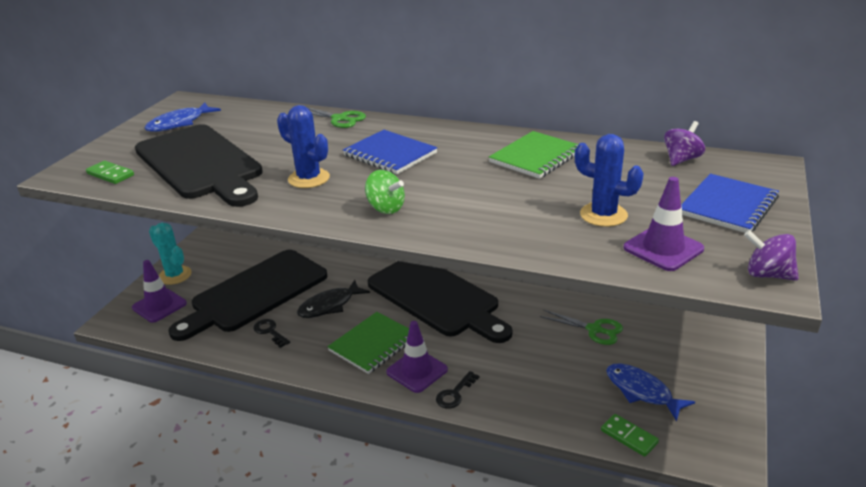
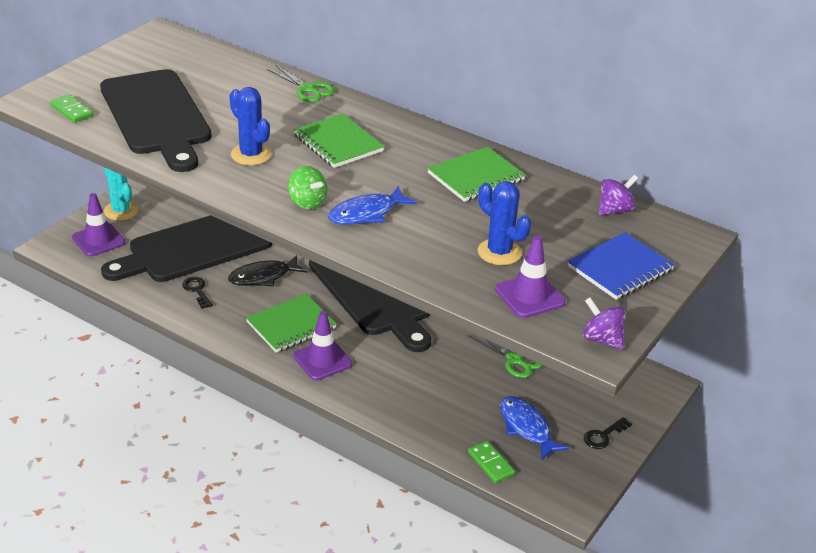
camera: 10 degrees right, 5 degrees up
blue fish [145,103,221,132] -> blue fish moved to [328,186,417,225]
blue notebook [343,130,438,174] -> green notebook [293,114,385,168]
black key [436,371,480,409] -> black key moved to [584,417,632,449]

